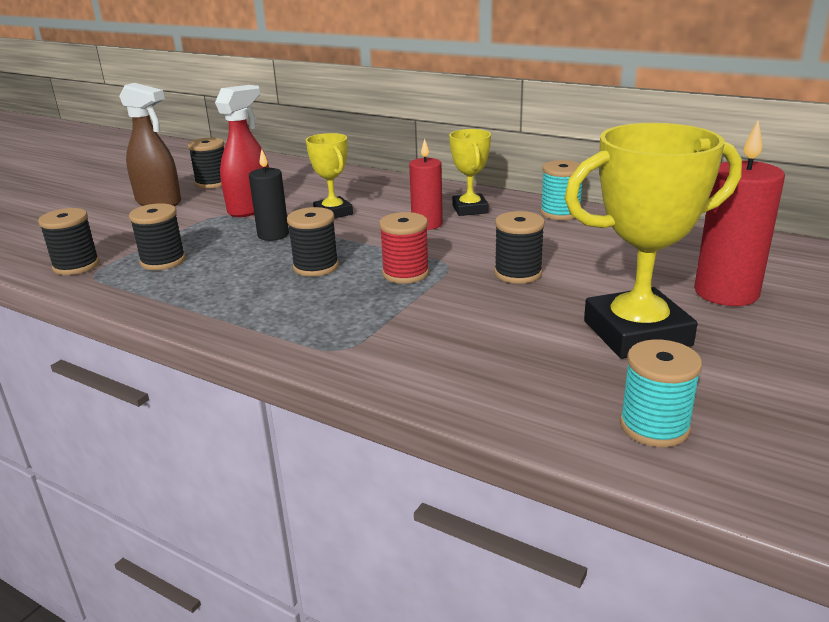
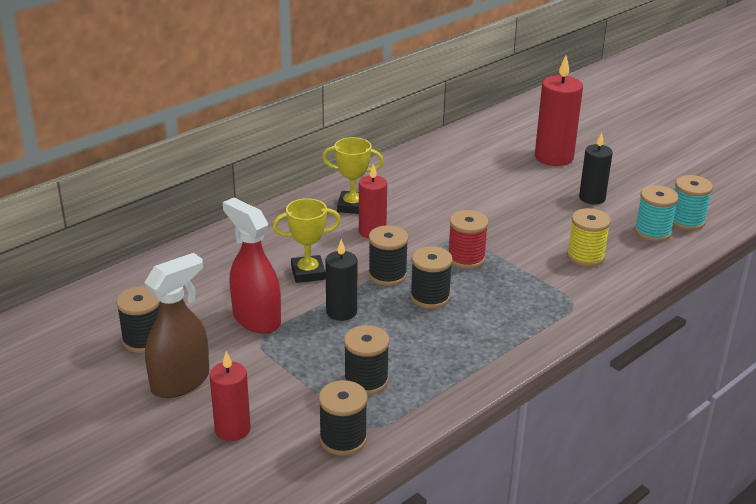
camera: 75 degrees left, 5 degrees up
black spool [494,211,545,284] -> black spool moved to [368,225,408,286]
turquoise spool [540,160,583,220] -> turquoise spool moved to [635,185,679,242]
yellow trophy [565,123,742,359] -> black candle [579,132,613,204]
none -> red candle [209,351,251,441]
none -> yellow spool [567,208,611,267]

